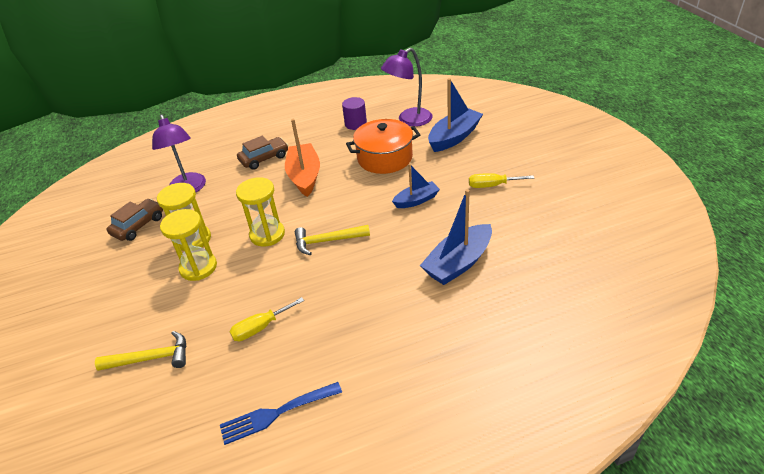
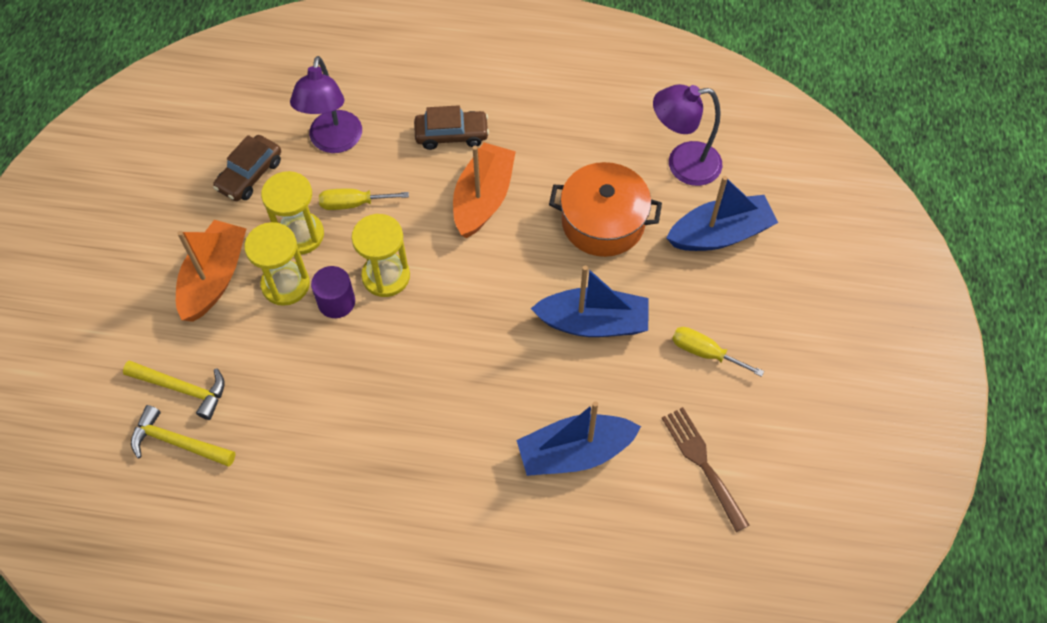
camera: 25 degrees right, 20 degrees up
brown car [106,199,163,241] -> brown car turned 150 degrees clockwise [213,135,281,201]
blue fork [220,382,342,445] -> none
yellow screwdriver [229,297,304,341] -> yellow screwdriver moved to [319,189,409,210]
yellow hammer [295,225,370,255] -> yellow hammer moved to [131,405,235,467]
purple cylinder [342,97,367,130] -> purple cylinder moved to [311,266,355,318]
blue boat [392,164,440,208] -> blue boat [530,266,648,337], size x1.63
none -> orange boat [176,220,247,322]
none -> brown fork [662,407,749,532]

